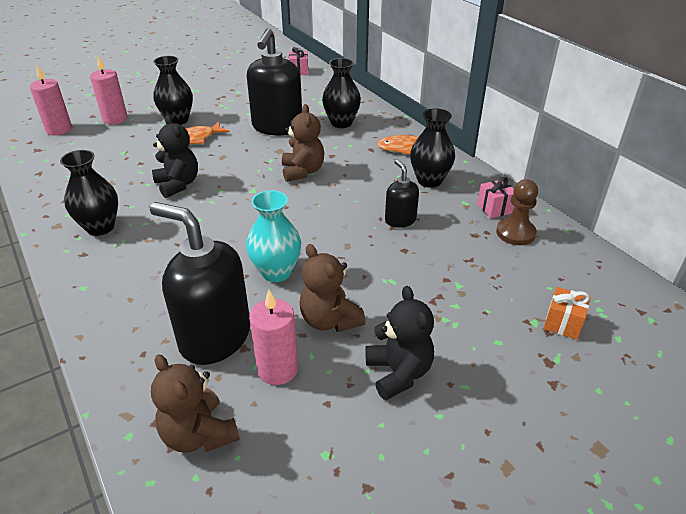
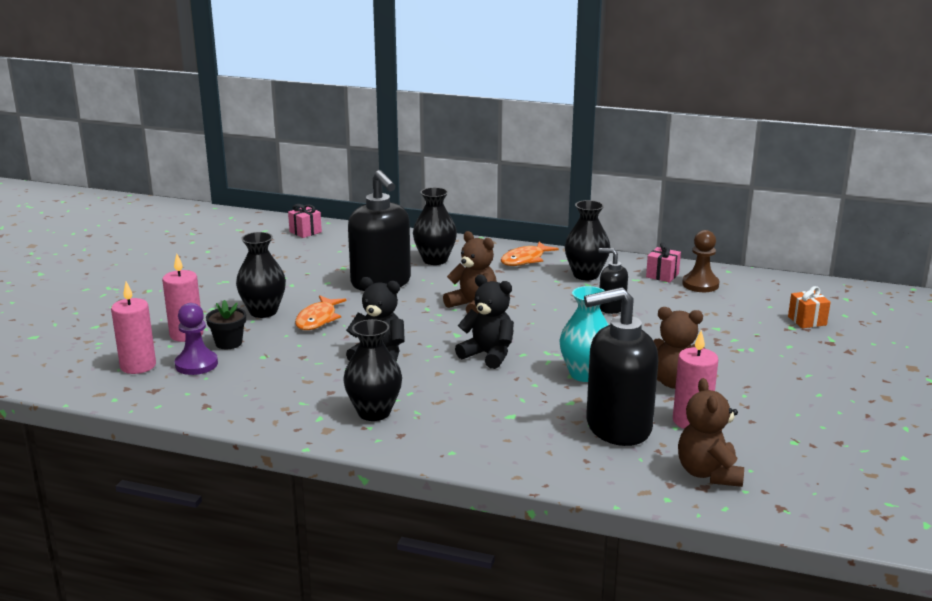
camera: 40 degrees left, 15 degrees down
brown teddy bear [151,354,240,453] -> brown teddy bear turned 75 degrees clockwise [678,378,744,487]
black teddy bear [365,286,434,400] -> black teddy bear moved to [455,275,514,369]
none -> purple pawn [175,303,218,375]
none -> black flower pot [206,300,246,349]

